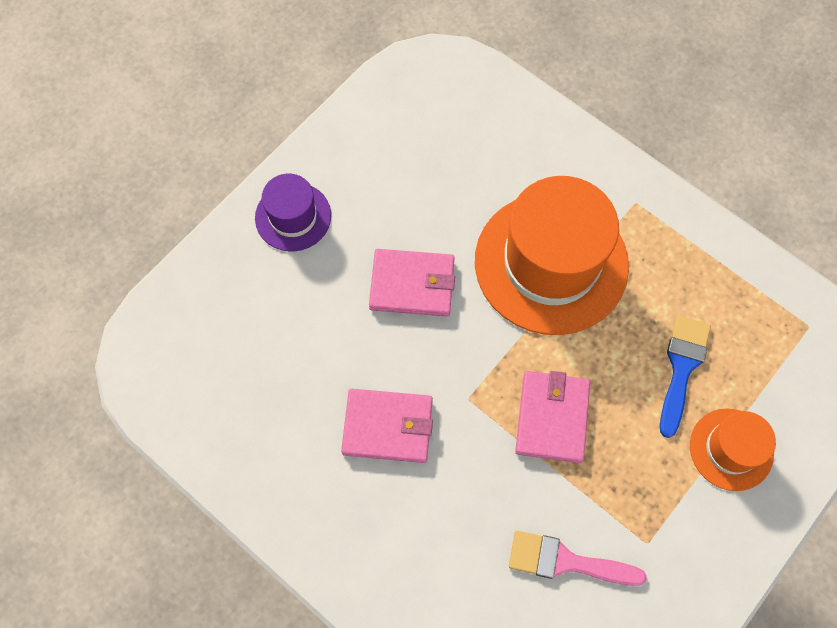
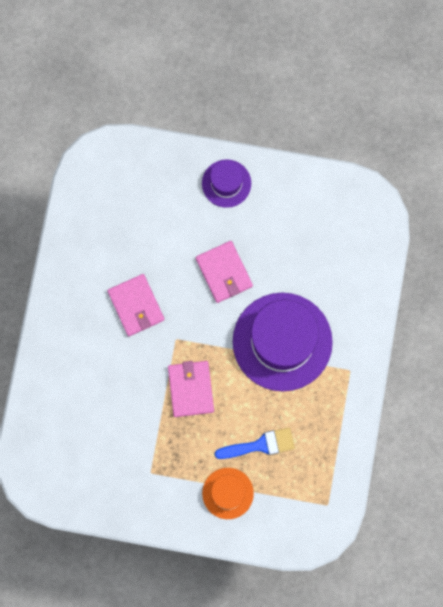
camera: 60 degrees right, 10 degrees up
orange hat [475,176,629,335] -> purple hat [233,293,333,392]
pink brush [509,531,647,586] -> none
pink wallet [515,371,590,463] -> pink wallet turned 75 degrees counterclockwise [168,361,214,417]

